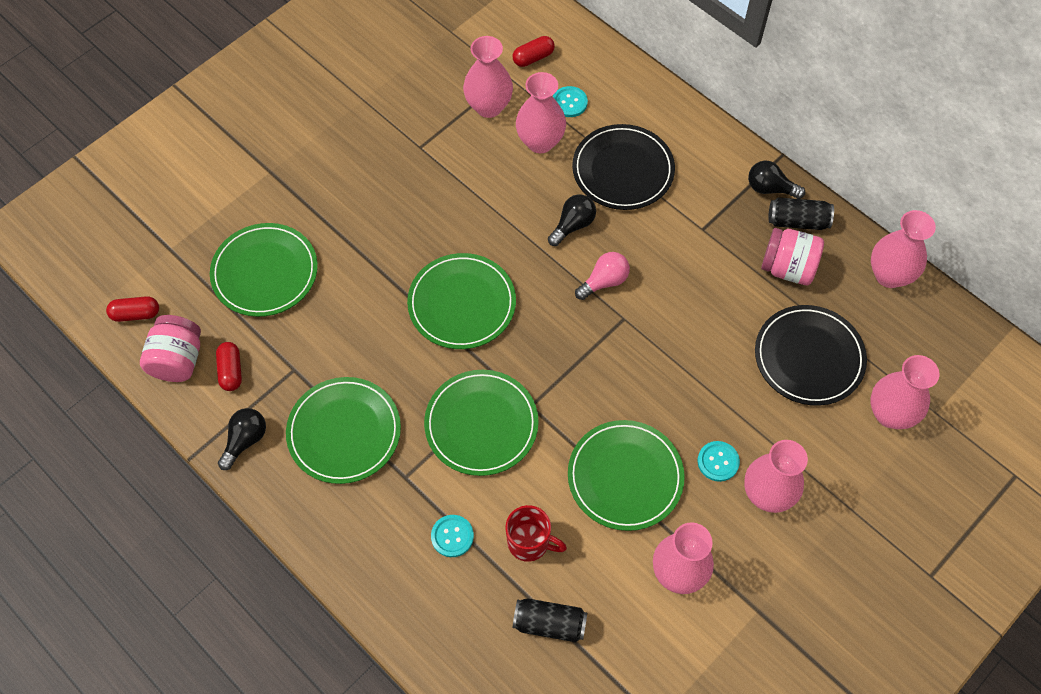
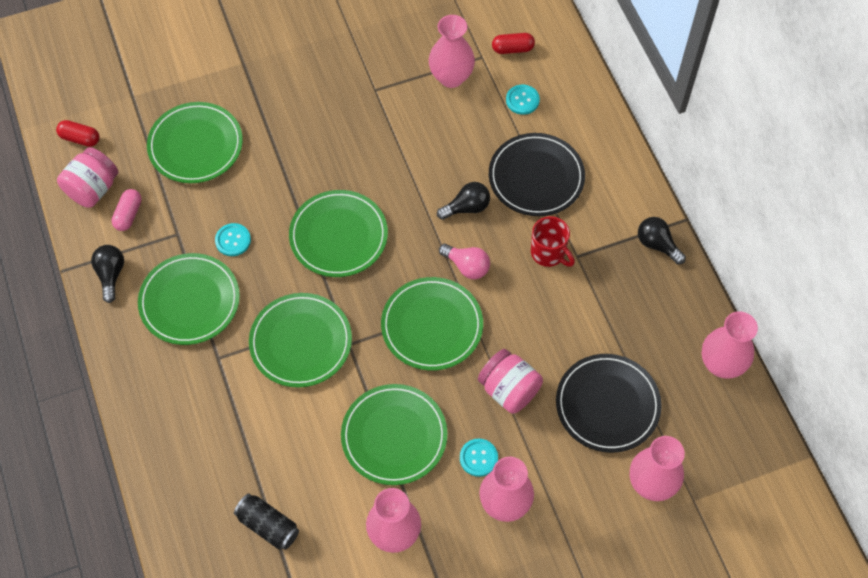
camera: 25 degrees right, 0 degrees up
red capsule [216,342,242,391] -> pink capsule [112,189,142,231]
black light bulb [218,408,266,470] -> black light bulb turned 60 degrees counterclockwise [91,245,124,303]
turquoise button [431,515,474,557] -> turquoise button moved to [215,223,251,256]
red mug [506,505,567,562] -> red mug moved to [531,216,575,267]
pink vase [516,72,566,153] -> none
pink light bulb [575,252,630,300] -> pink light bulb turned 45 degrees clockwise [439,244,490,279]
pink jar [761,228,824,285] -> pink jar moved to [478,349,543,413]
black can [768,197,834,230] -> none
none -> green plate [381,277,483,371]

